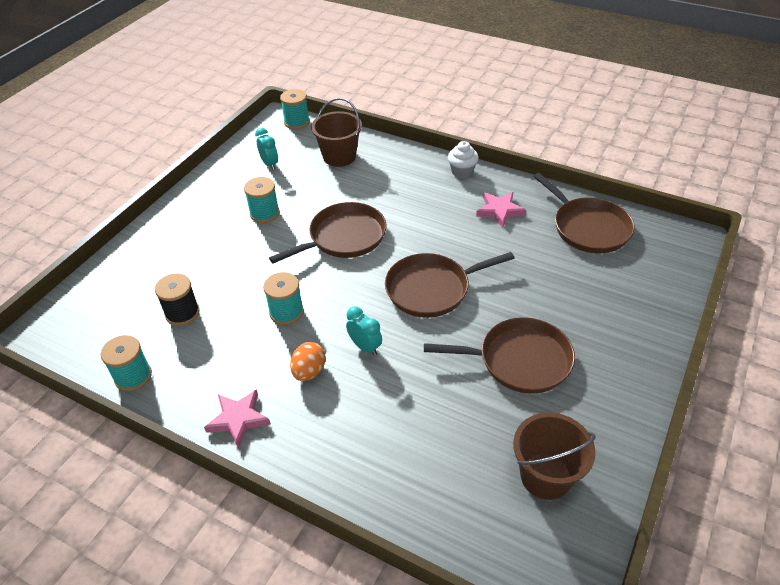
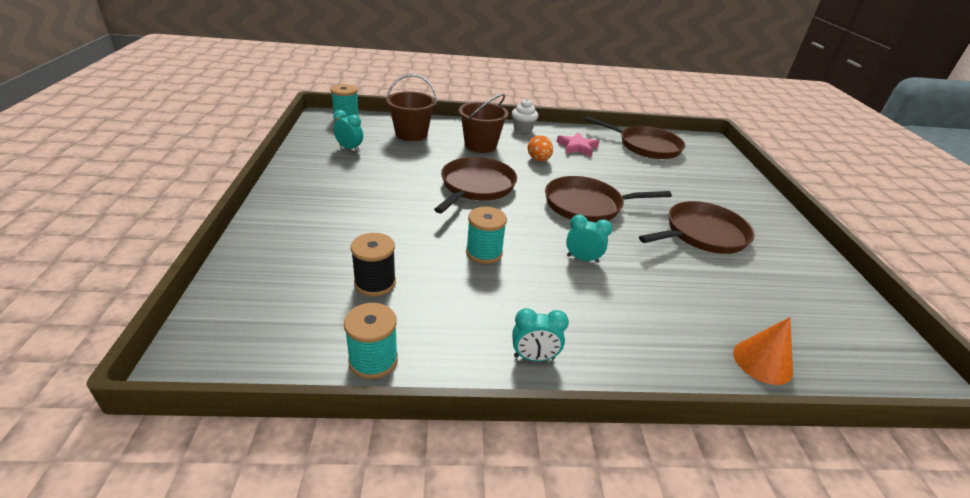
camera: 35 degrees left, 10 degrees down
pink star [204,390,271,448] -> turquoise clock [512,308,569,361]
turquoise spool [244,177,280,223] -> none
orange egg [290,342,326,381] -> orange egg moved to [528,135,553,161]
brown pan [385,252,514,318] -> brown pan turned 45 degrees clockwise [545,176,672,223]
brown bucket [513,412,596,500] -> brown bucket moved to [459,94,508,153]
none -> orange cone [733,317,793,385]

